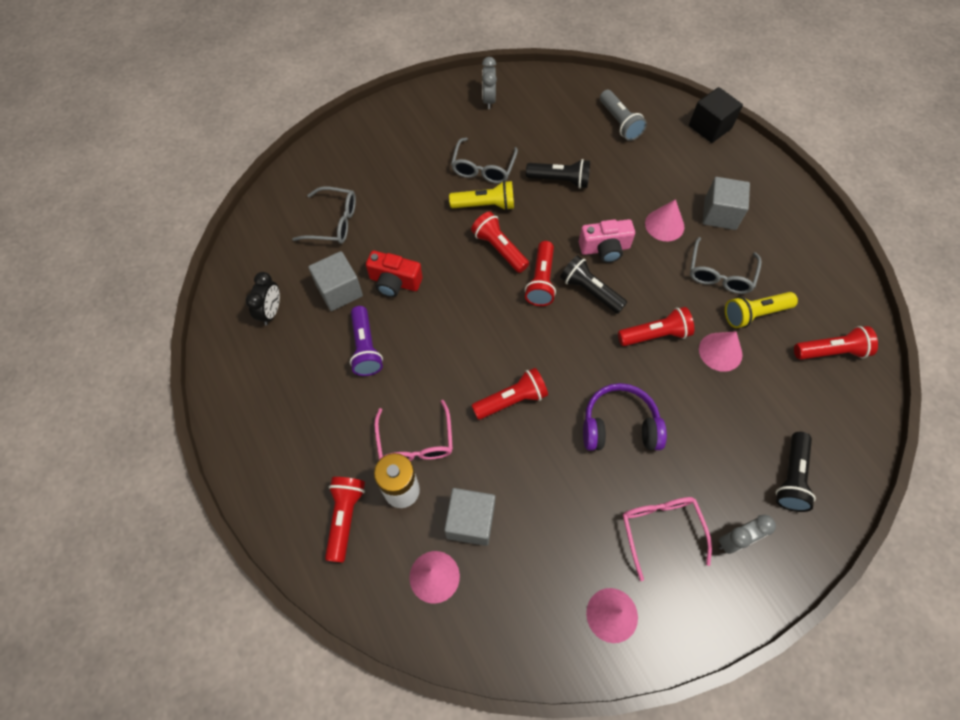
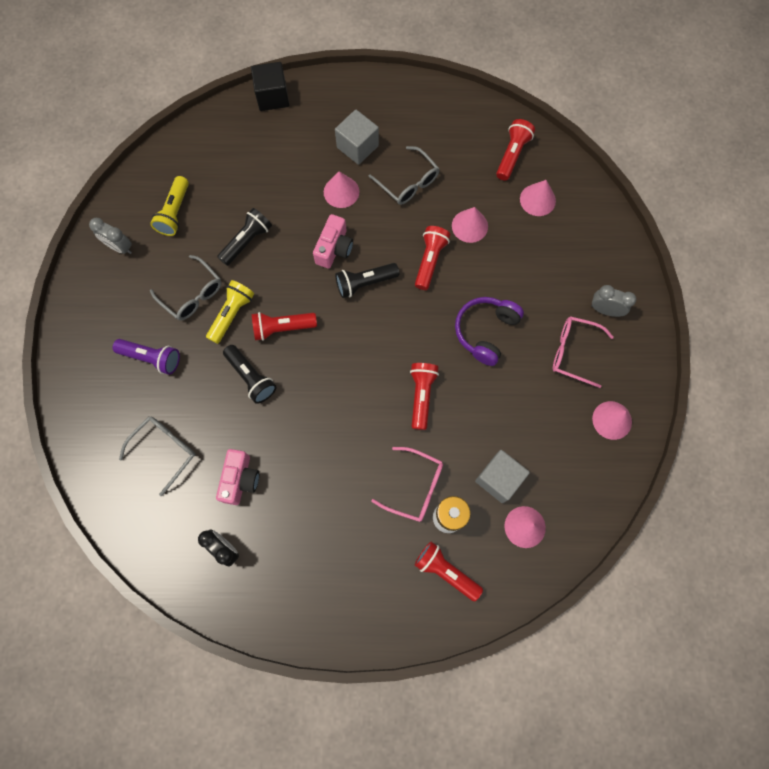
camera: 60 degrees left, 10 degrees up
grey cube [308,251,363,311] -> pink camera [216,449,259,505]
purple flashlight [350,306,383,376] -> purple flashlight moved to [113,339,180,375]
red camera [366,251,423,297] -> none
red flashlight [525,241,556,306] -> none
grey flashlight [600,90,647,141] -> none
grey clock [719,515,776,554] -> grey clock turned 75 degrees counterclockwise [591,285,636,317]
yellow flashlight [725,292,798,328] -> yellow flashlight moved to [150,176,189,236]
black flashlight [775,432,816,512] -> black flashlight moved to [223,345,277,404]
none -> pink cone [520,180,556,216]

